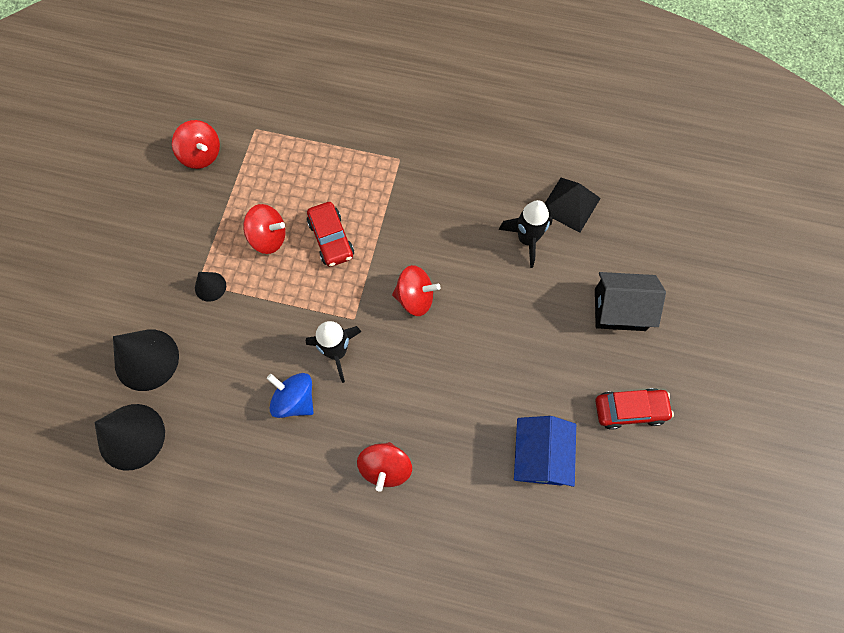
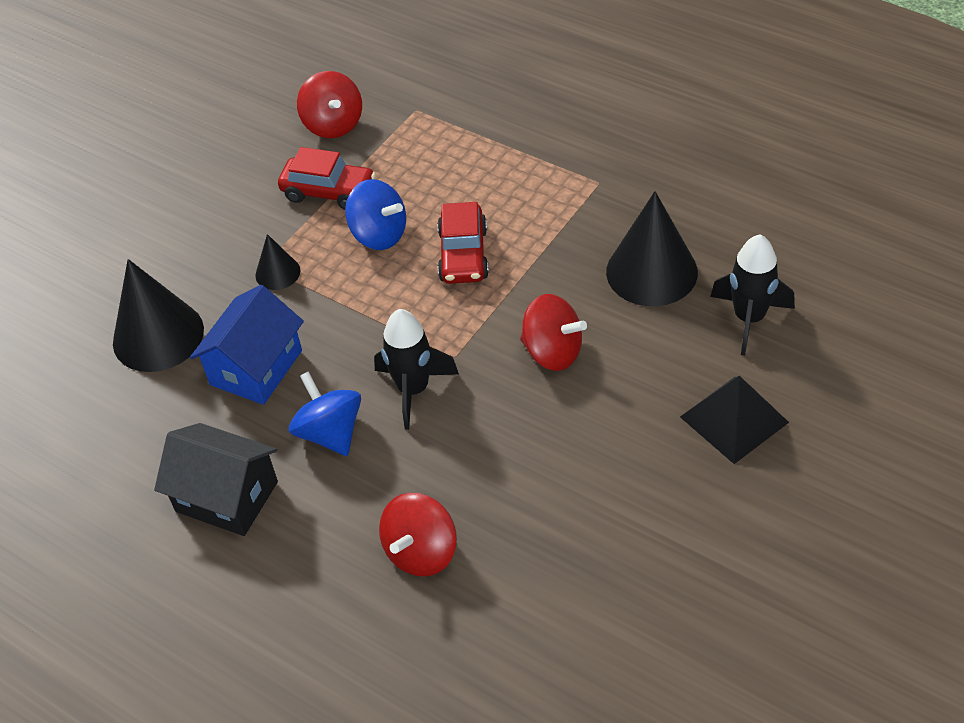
camera: 25 degrees right, 20 degrees down
black cone [94,404,165,471] -> black cone moved to [606,191,698,306]
red spinning top [243,204,285,254] -> blue spinning top [345,179,406,250]
blue house [514,416,576,487] -> blue house moved to [190,285,304,405]
black pyramid [545,178,601,233] -> black pyramid moved to [680,376,789,464]
black house [595,272,666,331] -> black house moved to [154,423,278,536]
red car [595,388,674,430] -> red car moved to [278,147,376,210]

